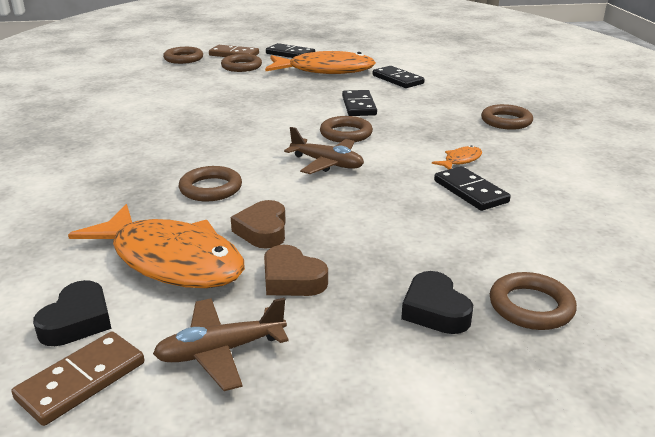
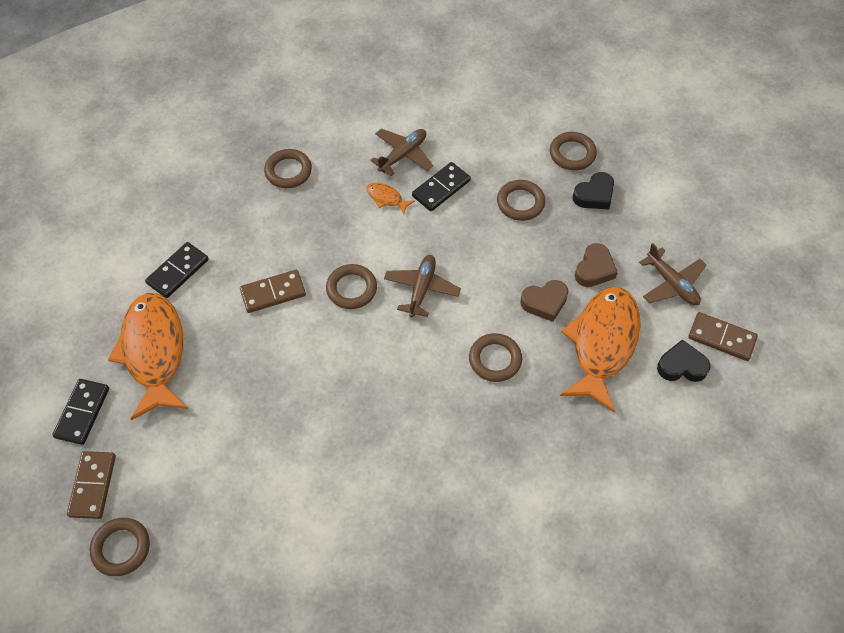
camera: 105 degrees left, 30 degrees up
brown ring [221,54,262,72] -> brown ring moved to [497,180,545,221]
black domino [342,90,377,116] -> brown domino [240,270,306,313]
none -> brown plane [370,129,433,176]

